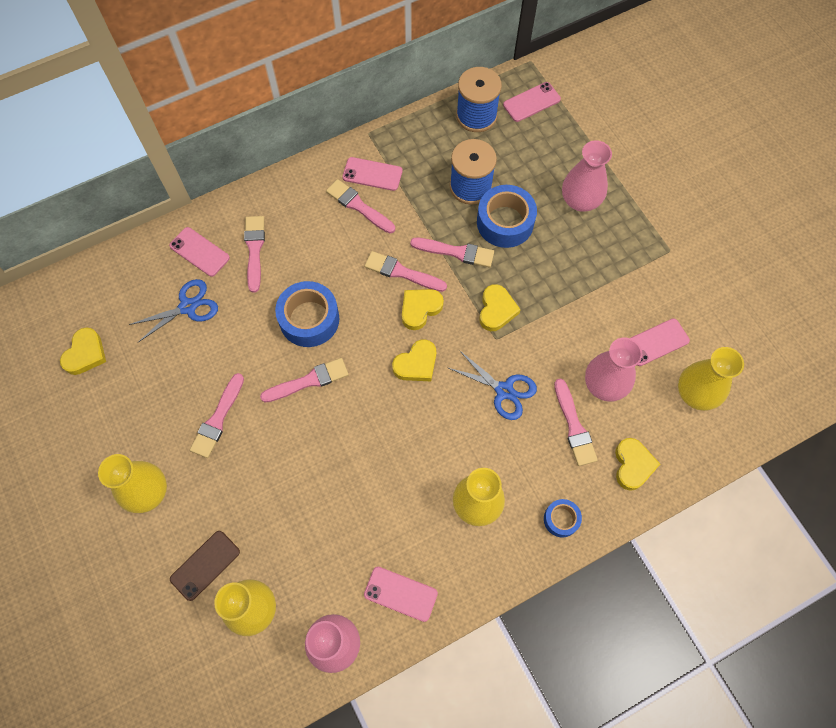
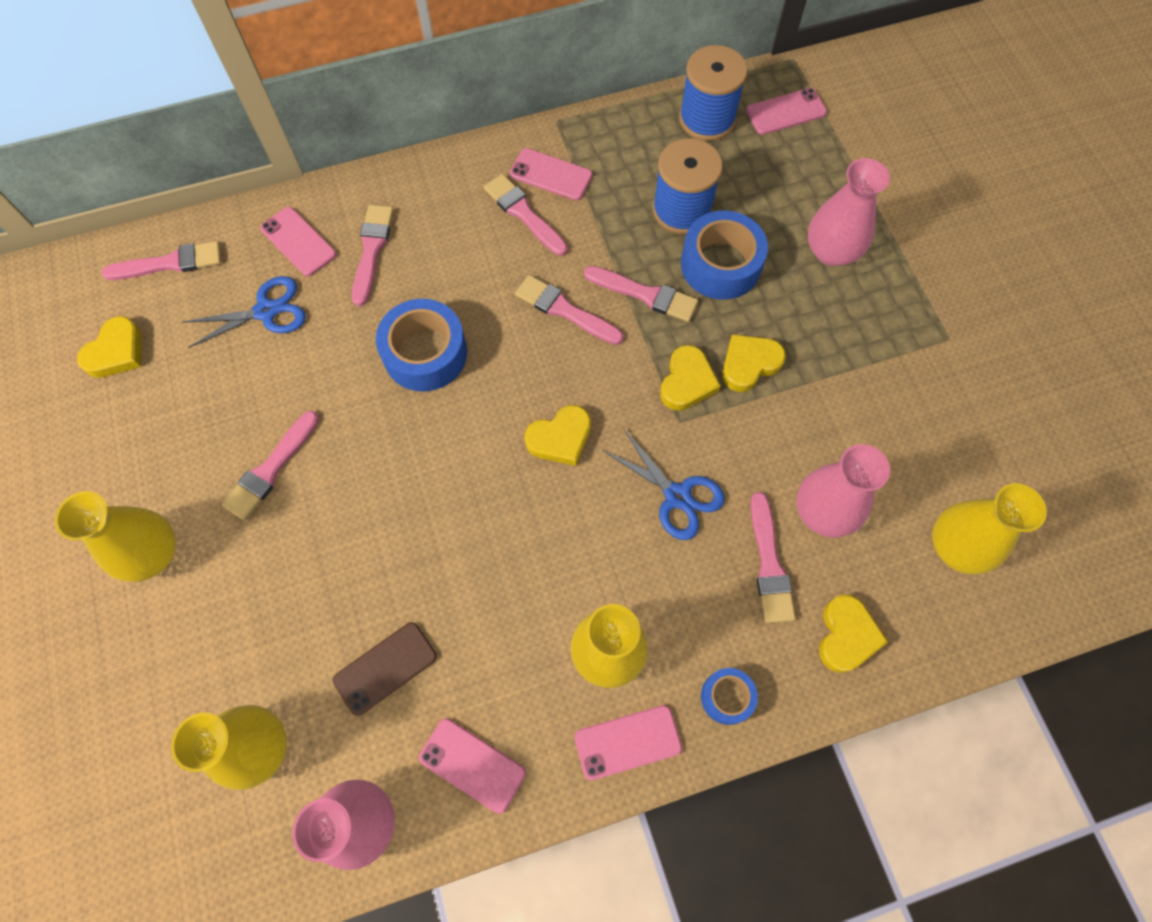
camera: 10 degrees right, 0 degrees up
brown phone [170,531,240,601] -> brown phone moved to [333,622,437,716]
pink brush [260,358,349,403] -> pink brush moved to [101,241,221,280]
yellow heart [402,289,444,330] -> yellow heart moved to [722,334,786,392]
pink phone [630,318,690,366] -> pink phone moved to [574,705,682,780]

